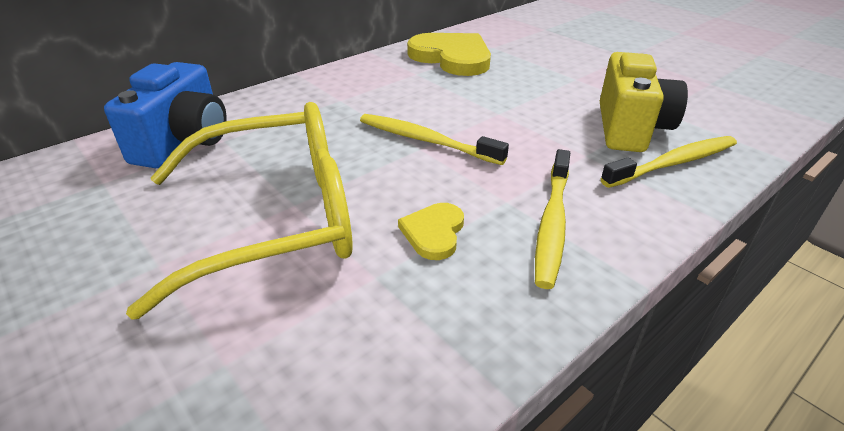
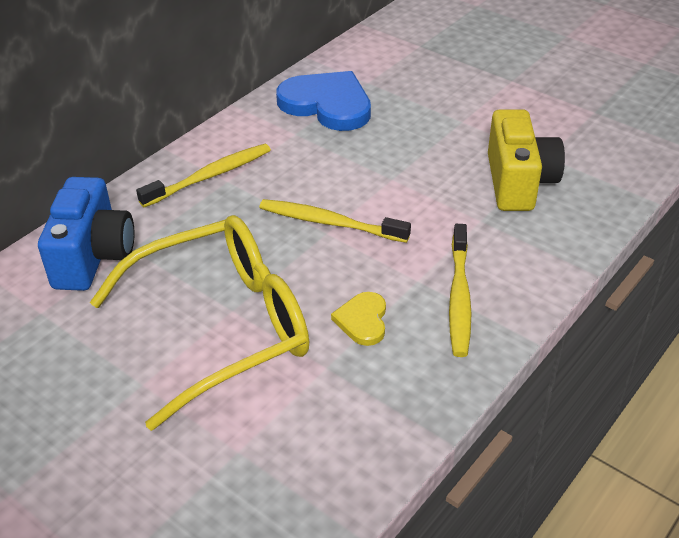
camera: 10 degrees left, 5 degrees up
yellow heart [407,33,491,76] -> blue heart [276,71,371,131]
yellow toothbrush [601,136,737,188] -> yellow toothbrush moved to [136,144,271,207]

